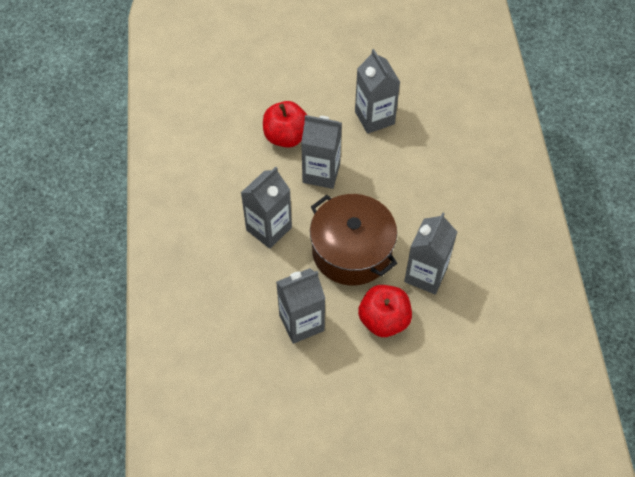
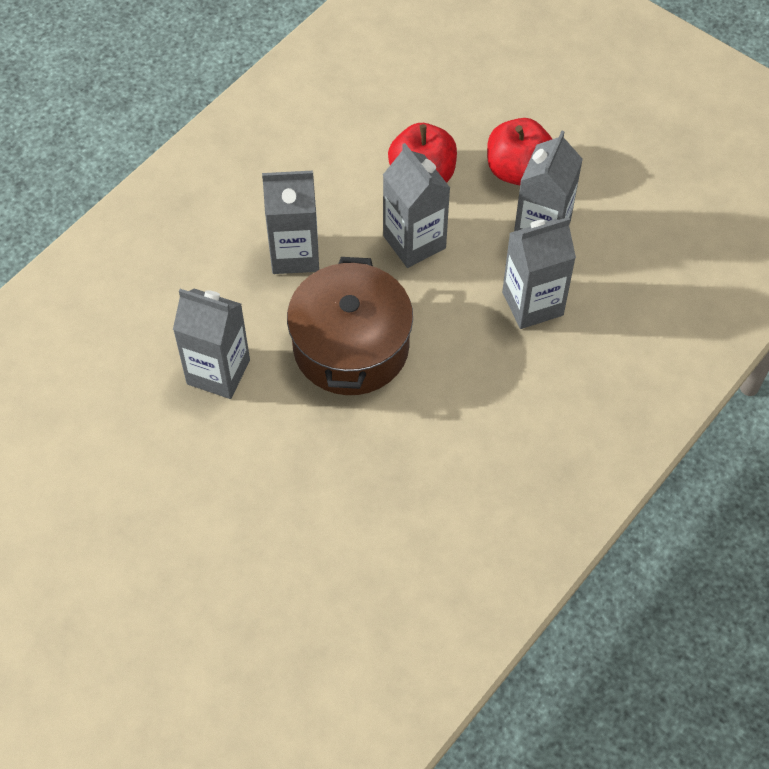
camera: 45 degrees right, 0 degrees up
red apple [358,285,412,337] -> red apple moved to [487,118,552,185]
grey carton [404,212,457,294] -> grey carton moved to [502,217,576,329]

